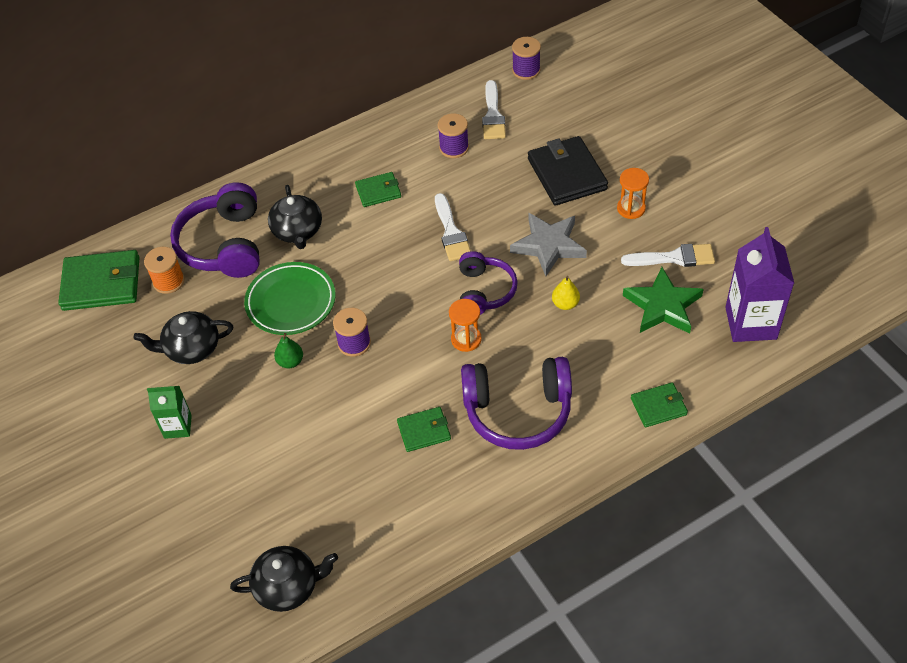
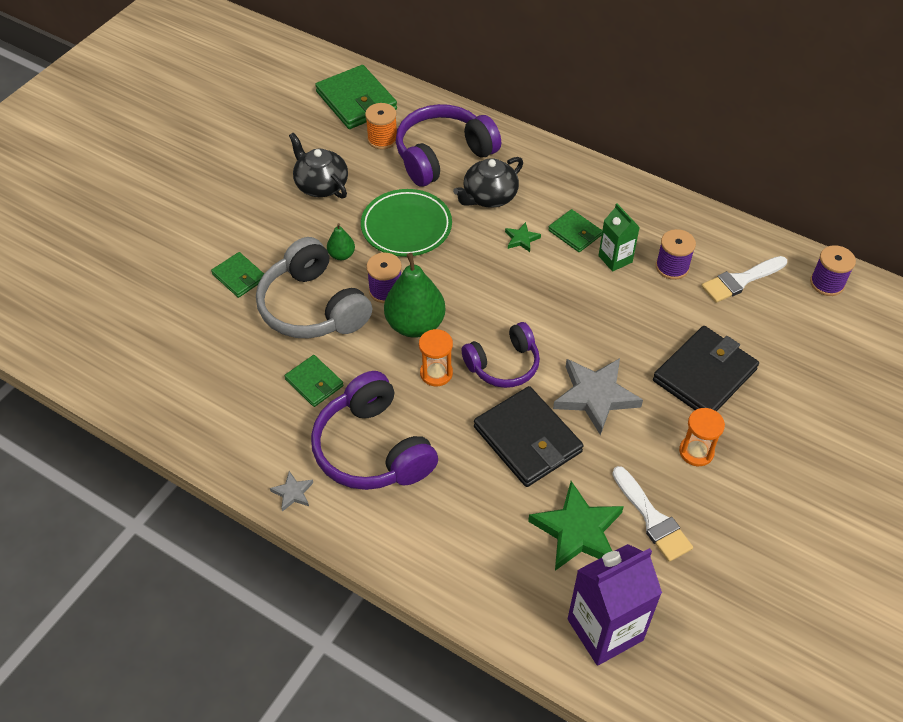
camera: 60 degrees right, 0 degrees up
green carton [147,386,192,439] -> green carton moved to [598,203,640,272]
black teapot [230,546,338,612] -> none
white brush [435,193,471,261] -> none
yellow pear [552,276,580,310] -> black wallet [474,386,584,487]
green wallet [631,382,688,427] -> green wallet moved to [211,252,264,298]
none -> grey headphones [256,237,372,339]
none -> grey star [270,471,313,512]
none -> green pear [384,253,446,338]
none -> green star [505,222,541,252]

